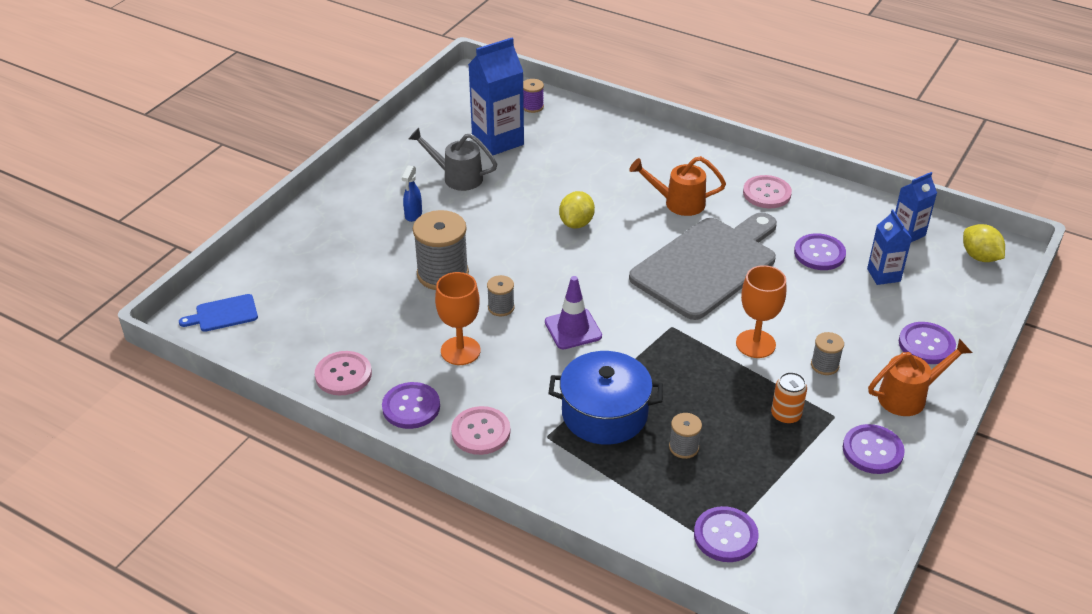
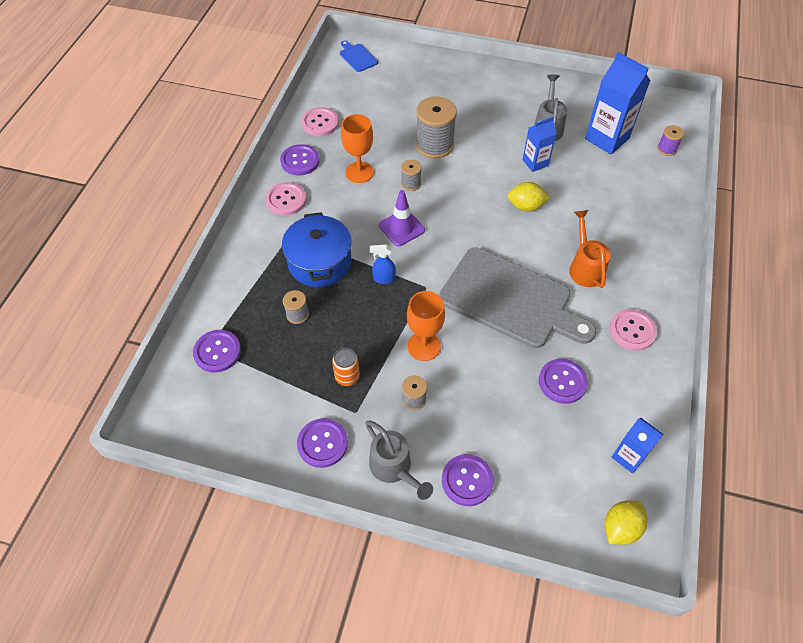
camera: 75 degrees right, 15 degrees up
blue spray bottle [402,165,422,222] -> blue spray bottle moved to [370,244,396,284]
blue carton [867,209,912,285] -> blue carton moved to [522,117,557,172]
orange watering can [868,339,972,416] -> grey watering can [365,421,433,500]

